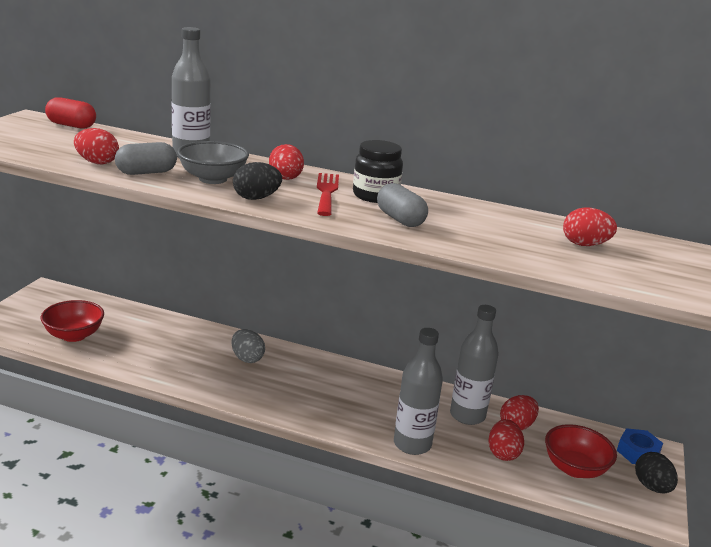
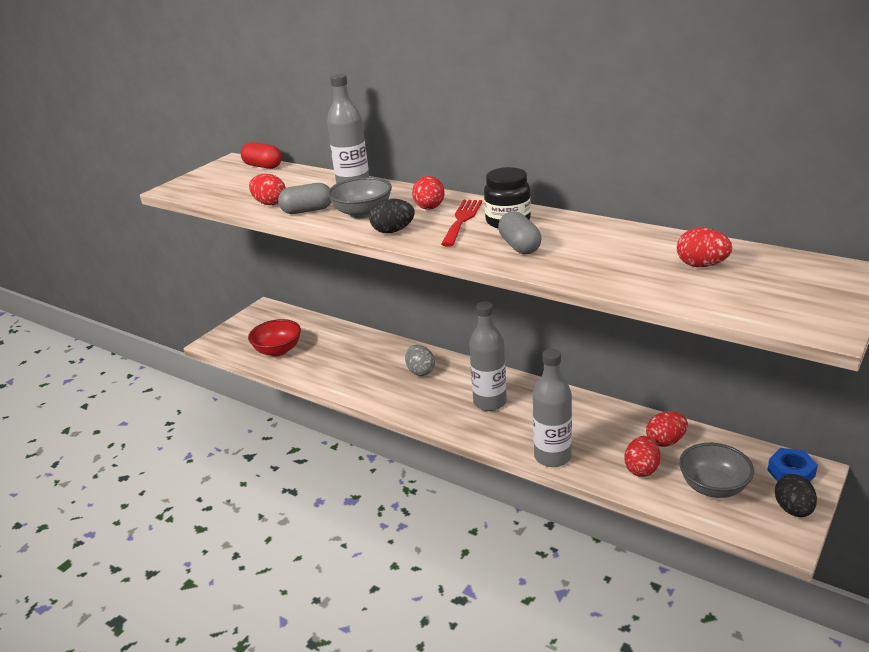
camera: 20 degrees right, 5 degrees up
grey bottle [450,305,499,425] -> grey bottle moved to [469,301,507,411]
red bowl [545,424,617,478] -> grey bowl [679,443,754,498]

